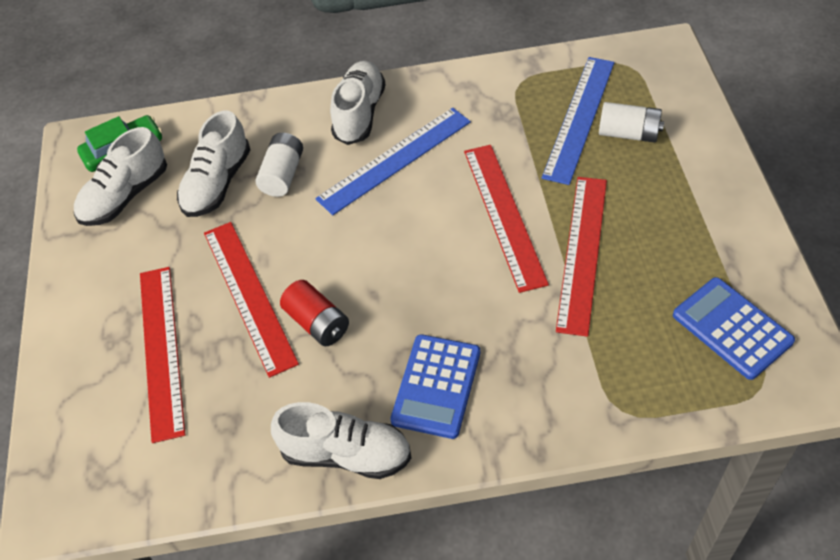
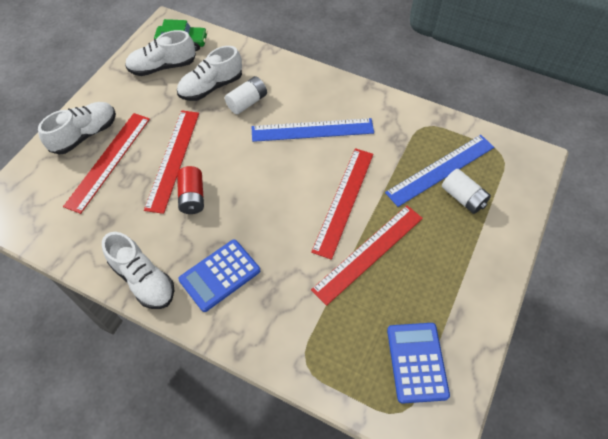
camera: 30 degrees right, 5 degrees up
white shoe [330,61,386,145] -> white shoe moved to [38,102,116,155]

